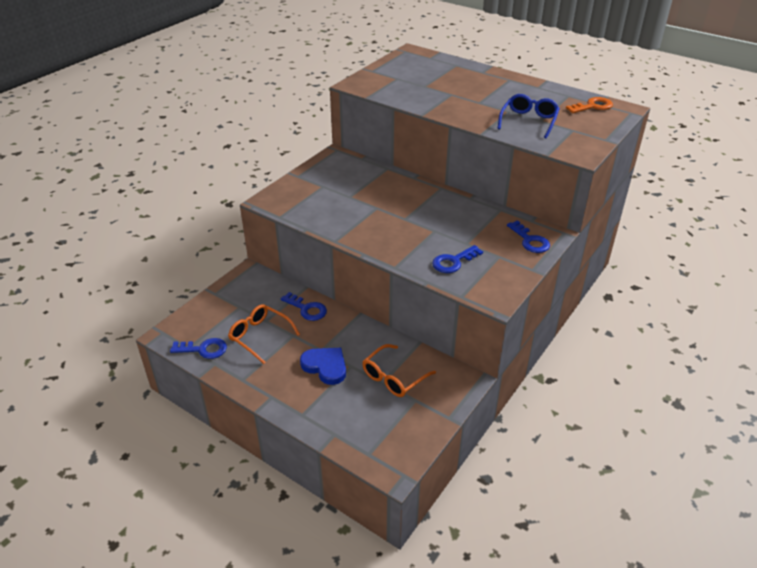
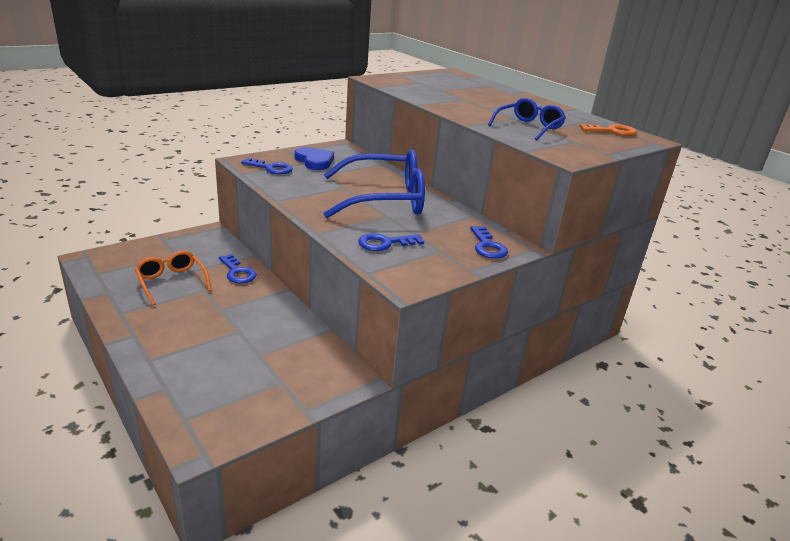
camera: 15 degrees right, 10 degrees down
blue key [170,338,227,359] -> blue key moved to [241,158,293,175]
blue heart [300,348,346,385] -> blue heart moved to [294,147,334,170]
orange glasses [362,344,436,397] -> none
none -> blue glasses [323,149,425,218]

